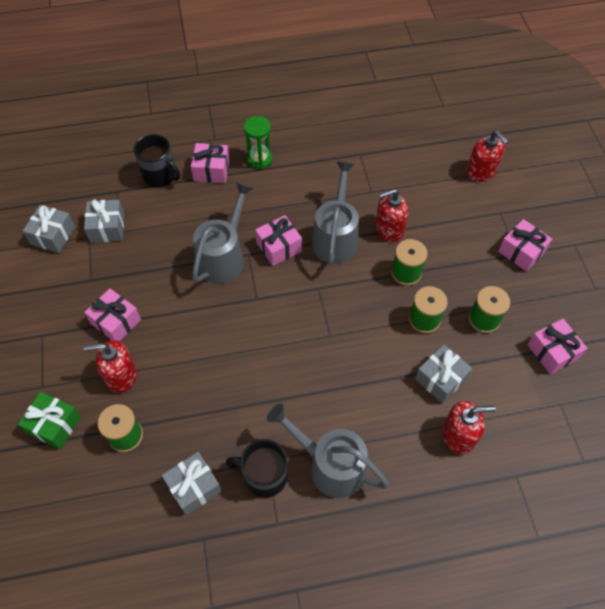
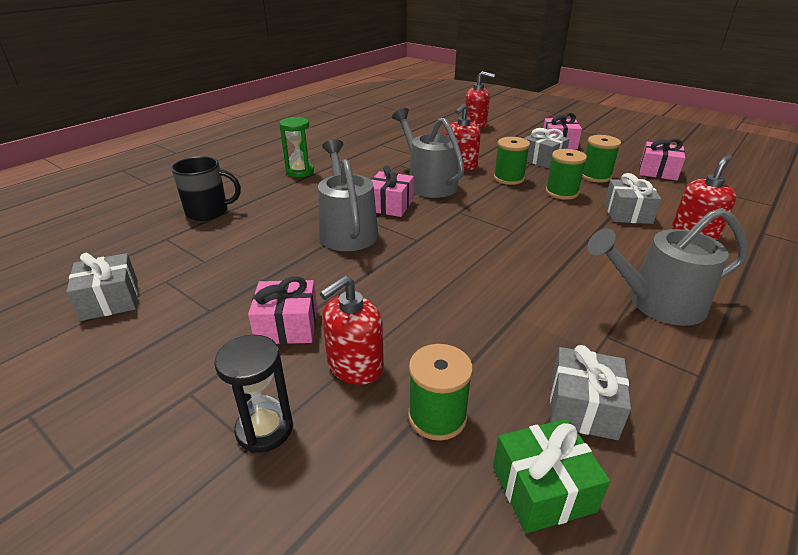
camera: 40 degrees left, 25 degrees down
green gift [18,392,81,449] -> green gift moved to [493,419,610,533]
grey gift [84,199,124,243] -> grey gift moved to [524,128,570,169]
pink gift [191,143,230,183] -> none
black mug [226,439,287,498] -> none
none -> black hourglass [214,335,293,453]

